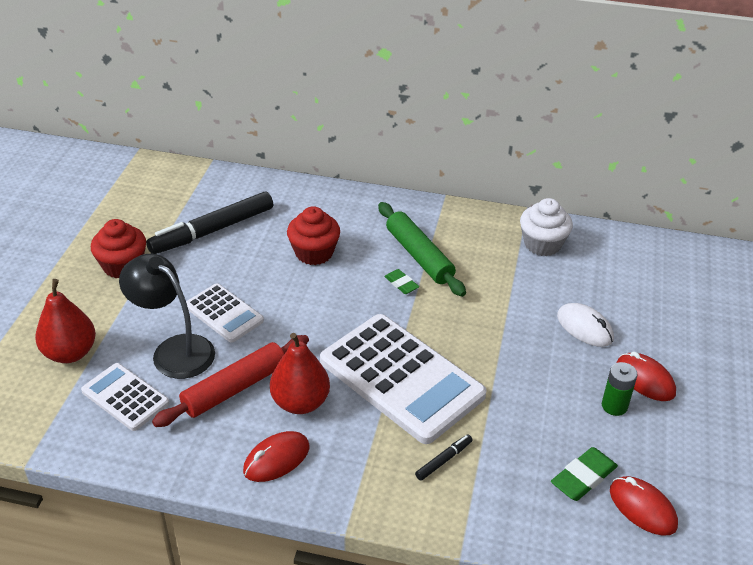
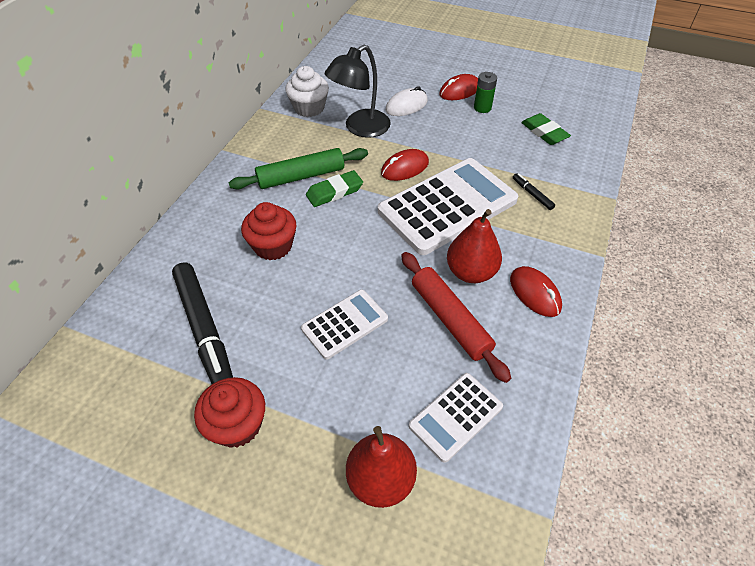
camera: 80 degrees left, 10 degrees up
black lamp [119,254,215,379] -> black lamp moved to [325,45,391,138]
green eraser [384,269,419,294] -> green eraser [306,170,363,207], size x1.60
red mouse [610,476,678,536] -> red mouse moved to [381,149,429,181]

